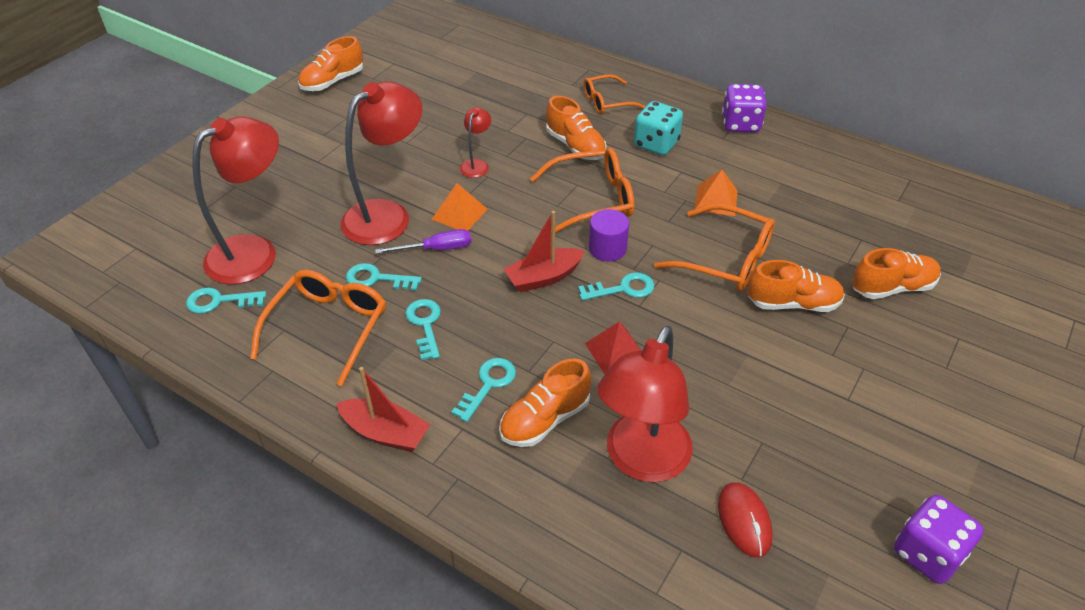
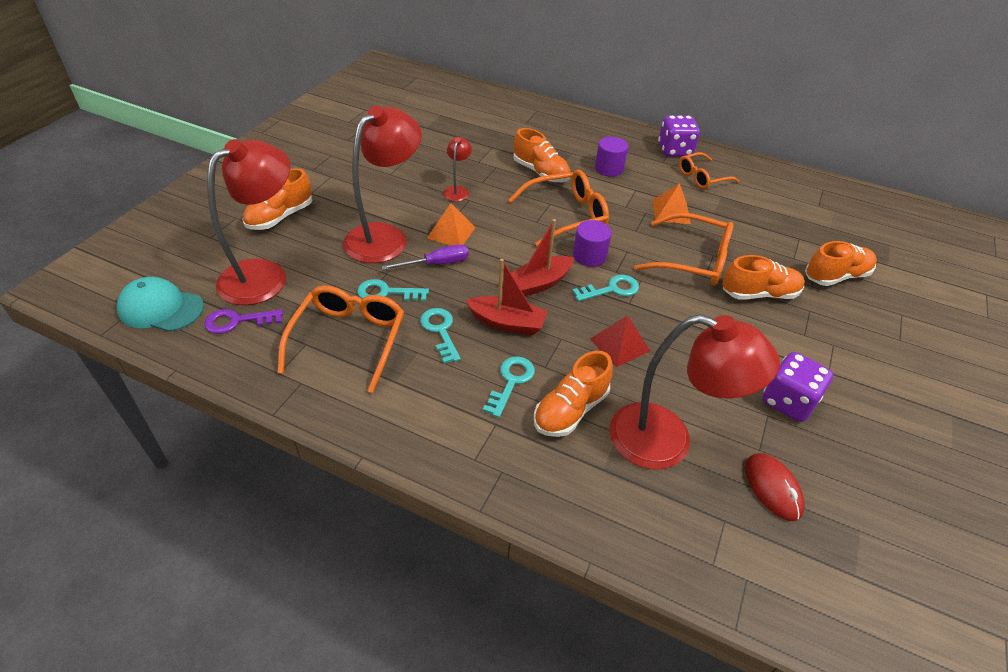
camera: 10 degrees left, 0 degrees up
turquoise key [186,287,266,314] -> purple key [204,309,283,334]
orange shoe [298,36,363,91] -> orange shoe moved to [243,168,312,230]
red boat [337,367,431,452] -> red boat moved to [466,259,548,335]
orange glasses [584,74,645,114] -> orange glasses moved to [679,152,739,189]
red lamp [597,326,693,482] -> red lamp turned 90 degrees counterclockwise [610,315,780,469]
turquoise dice [634,101,683,155] -> purple cylinder [595,137,628,177]
purple dice [894,495,984,584] -> purple dice moved to [763,352,833,422]
none -> turquoise cap [117,277,204,332]

